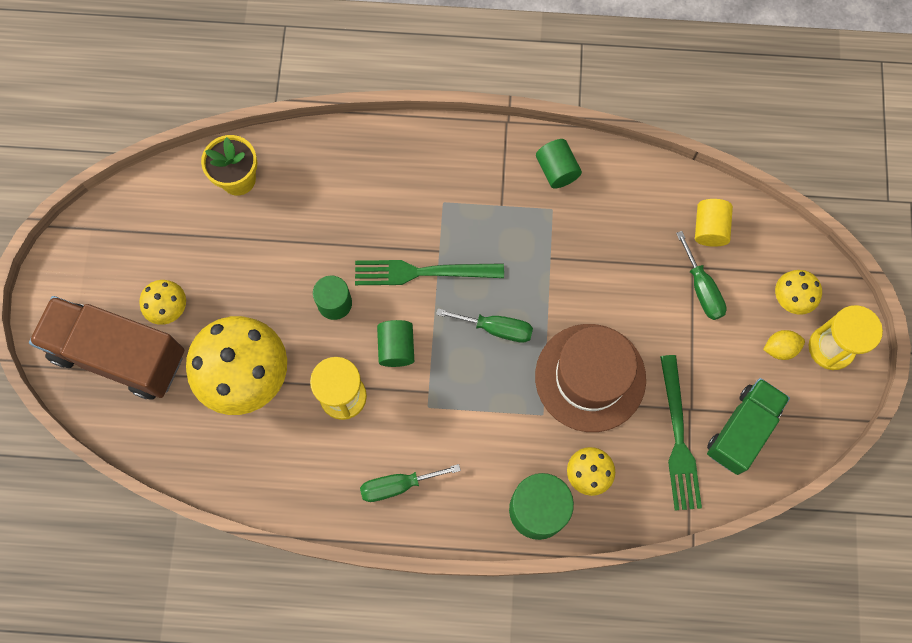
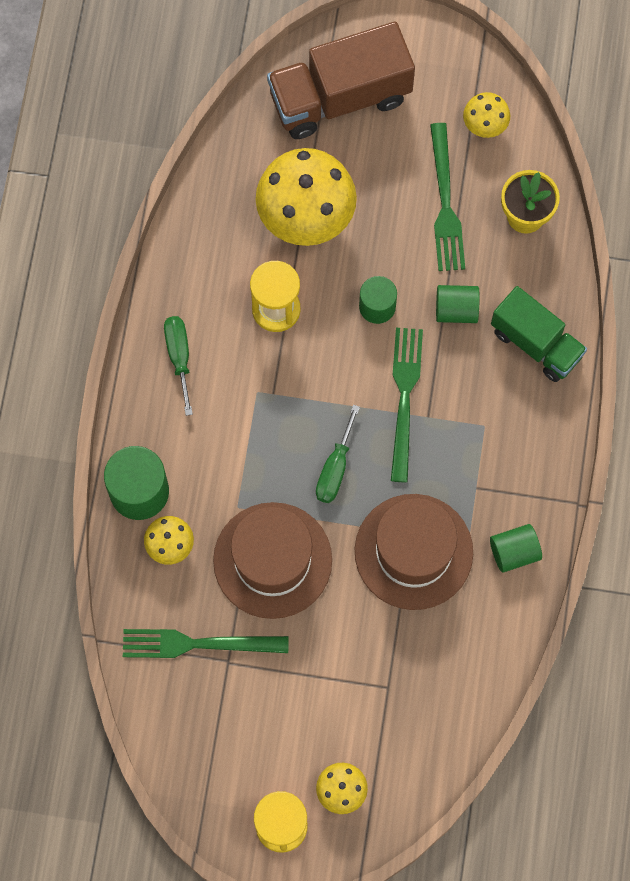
camera: 95 degrees right, 0 degrees up
brown truck [29,296,184,400] -> brown truck turned 135 degrees counterclockwise [267,21,415,139]
yellow mushroom [139,280,186,325] -> yellow mushroom moved to [463,92,510,138]
green cylinder [377,320,414,367] -> green cylinder moved to [436,285,480,323]
green screwdriver [676,231,727,320] -> none
yellow cylinder [695,199,733,247] -> none
green truck [707,378,790,475] -> green truck moved to [491,286,587,382]
yellow lemon [763,330,805,360] -> none
none -> brown hat [355,494,473,610]
none -> green fork [430,123,465,271]

